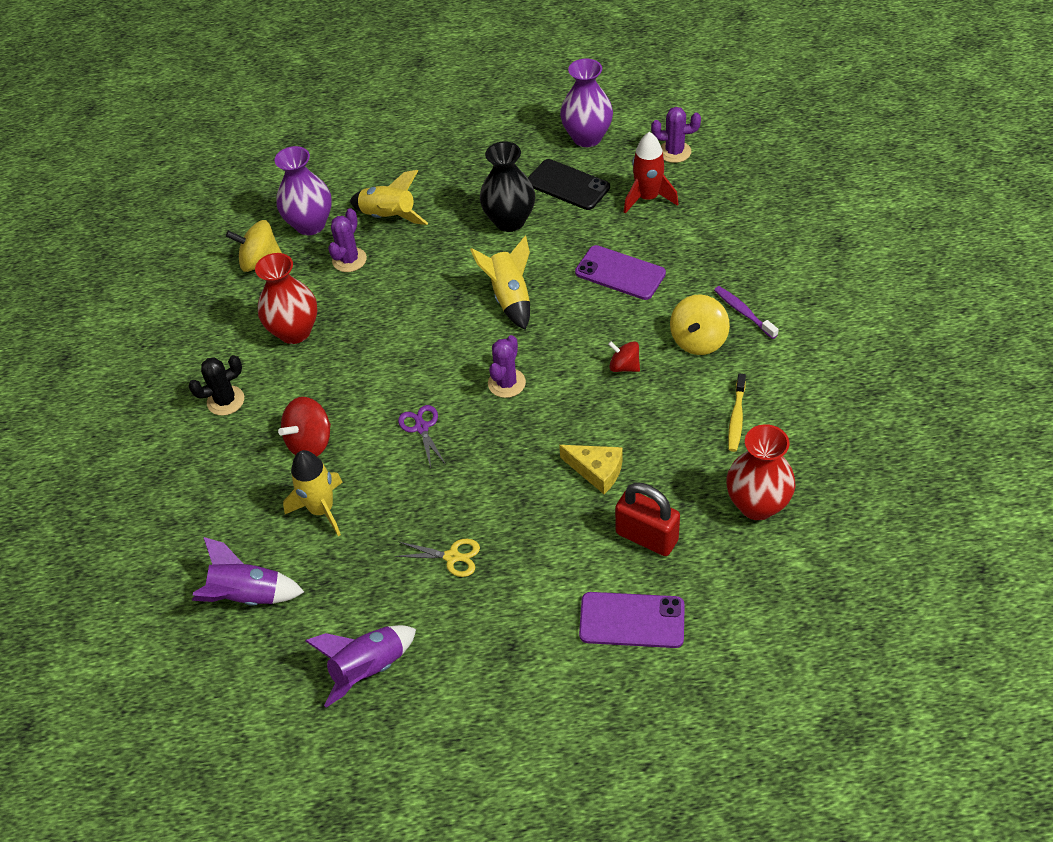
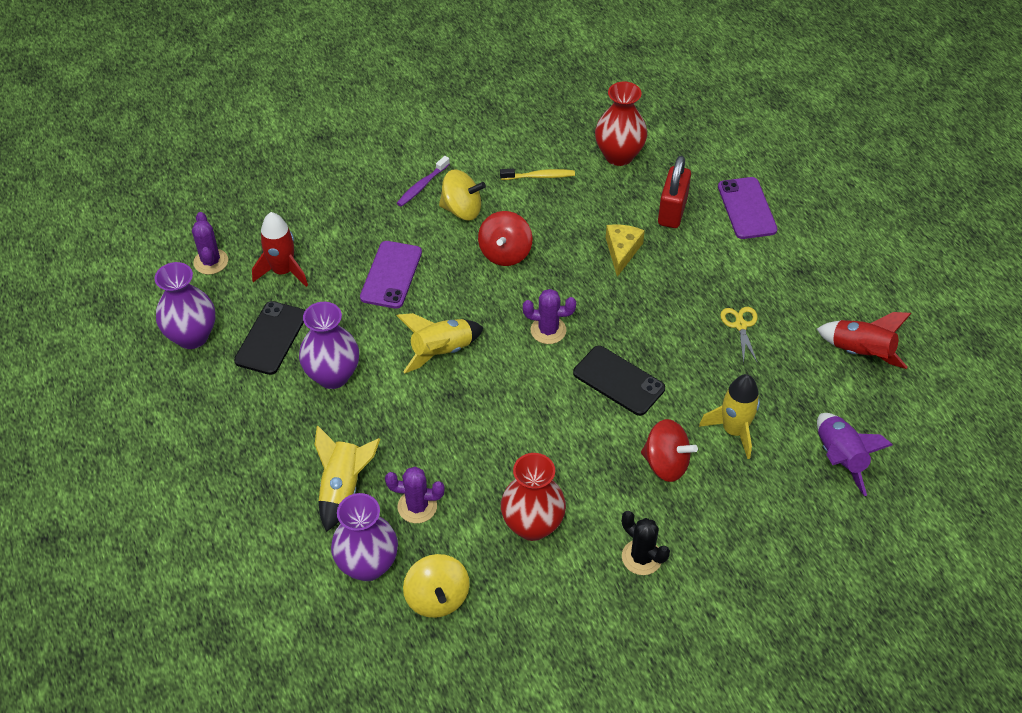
camera: 110 degrees left, 0 degrees up
purple rocket [306,625,416,708] -> red rocket [817,312,912,369]
purple scissors [398,405,446,468] -> black phone [573,346,665,416]
black vase [480,141,535,232] -> purple vase [299,302,359,389]
red spinning top [608,341,640,372] -> red spinning top [478,211,533,266], size x1.58

